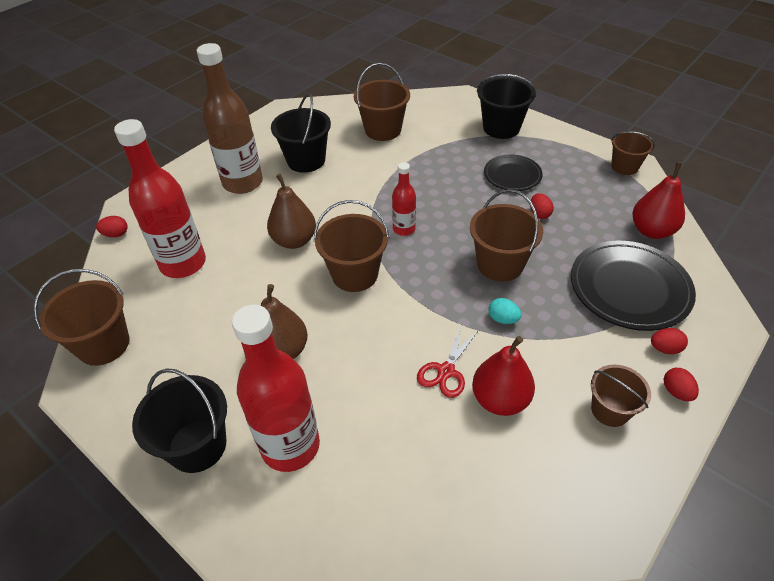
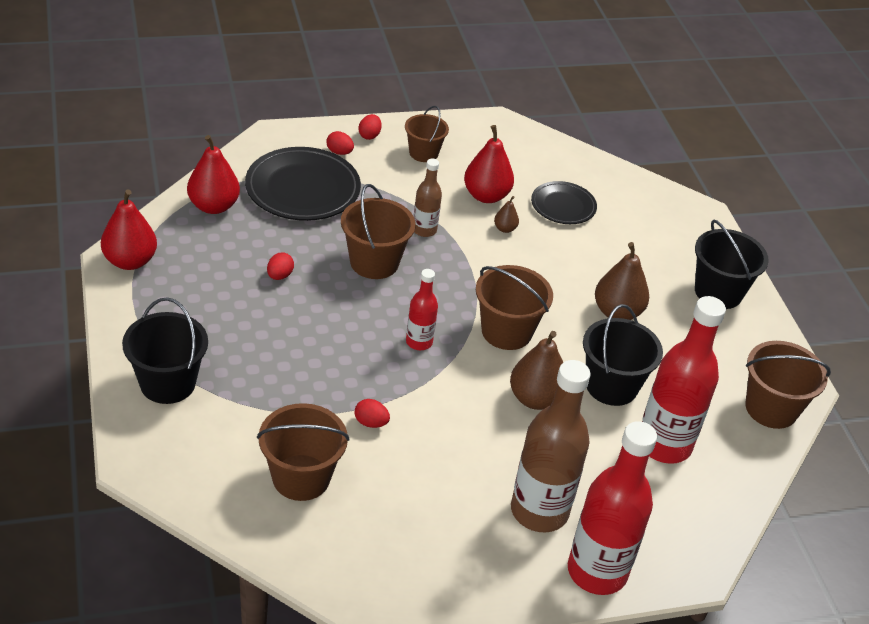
camera: 150 degrees left, 5 degrees down
red egg [96,216,128,237] -> red egg moved to [355,399,390,428]
red bottle [232,305,320,472] -> red bottle moved to [568,421,657,595]
black bucket [271,93,331,173] -> black bucket moved to [583,304,663,406]
red scissors [417,326,479,398] -> brown pear [494,196,519,233]
black plate [484,154,543,191] -> black plate moved to [531,181,597,224]
turquoise egg [489,298,522,324] -> brown bottle [414,158,442,237]
brown bucket [611,131,655,175] -> red pear [101,189,157,270]

